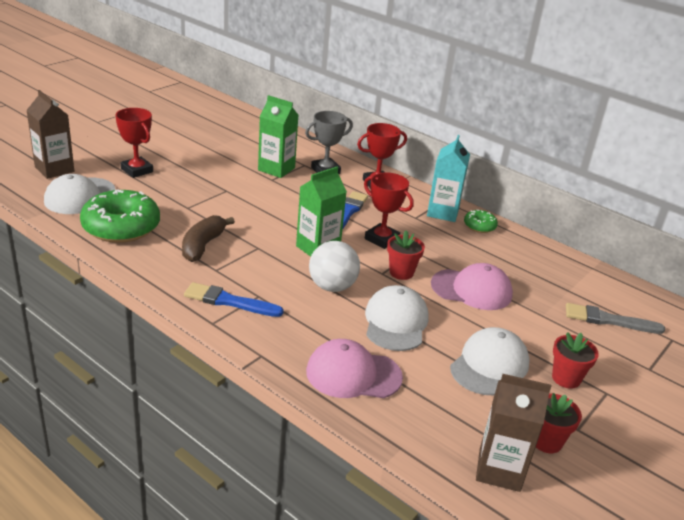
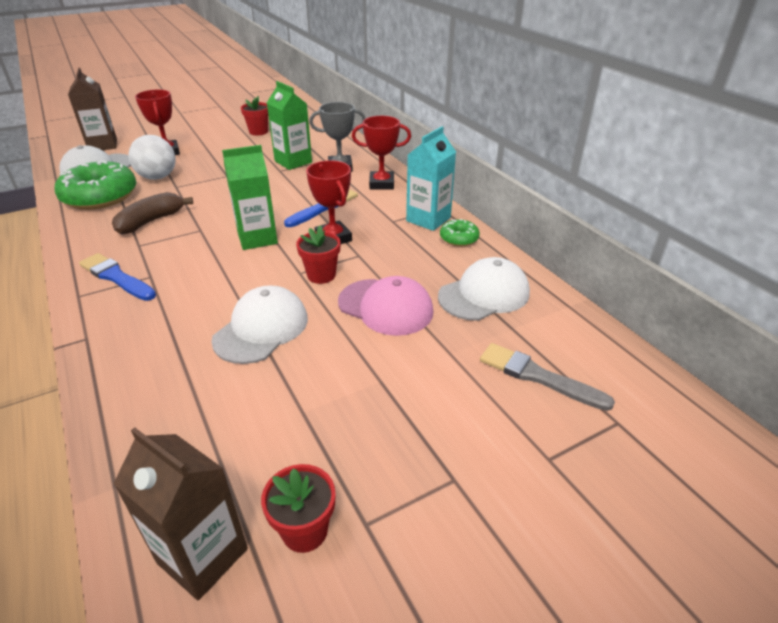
camera: 25 degrees right, 5 degrees up
pink cap [306,339,403,398] -> none
white ball [309,241,360,292] -> white ball moved to [128,135,176,180]
white cap [450,327,530,395] -> white cap moved to [438,257,530,321]
red flower pot [552,332,599,389] -> red flower pot moved to [241,96,268,136]

